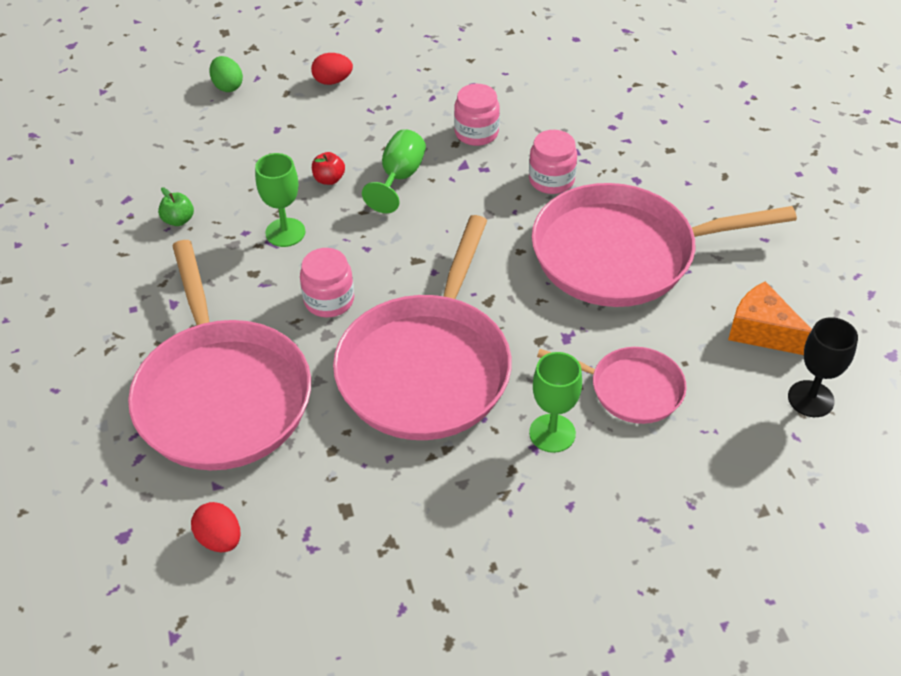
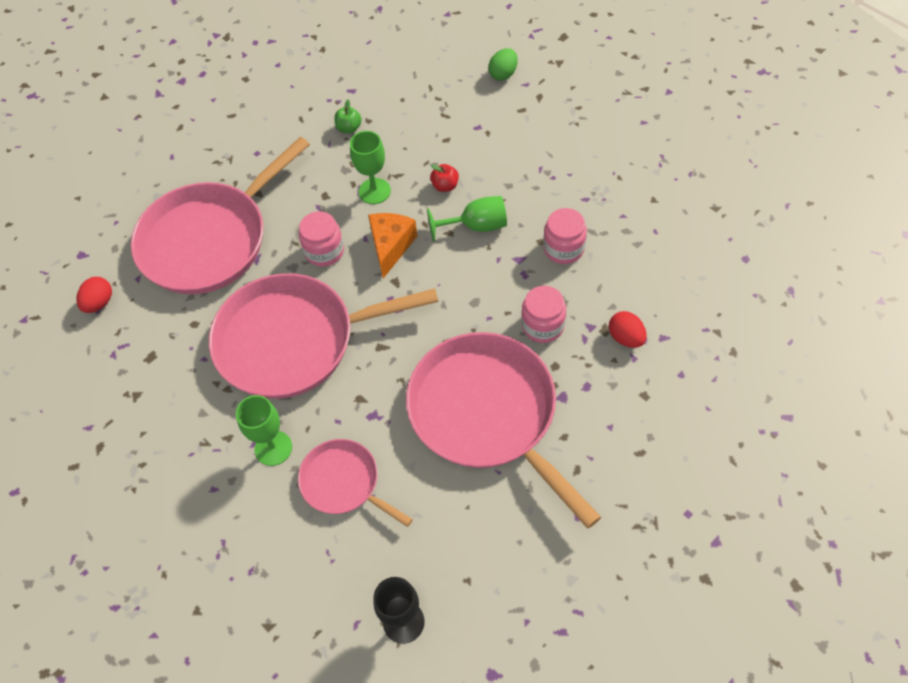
camera: 65 degrees right, 10 degrees up
red egg [311,53,353,85] -> red egg moved to [609,311,647,348]
pink pan [537,347,687,424] -> pink pan turned 135 degrees clockwise [298,439,413,527]
orange cheese [728,281,812,355] -> orange cheese moved to [368,213,417,278]

